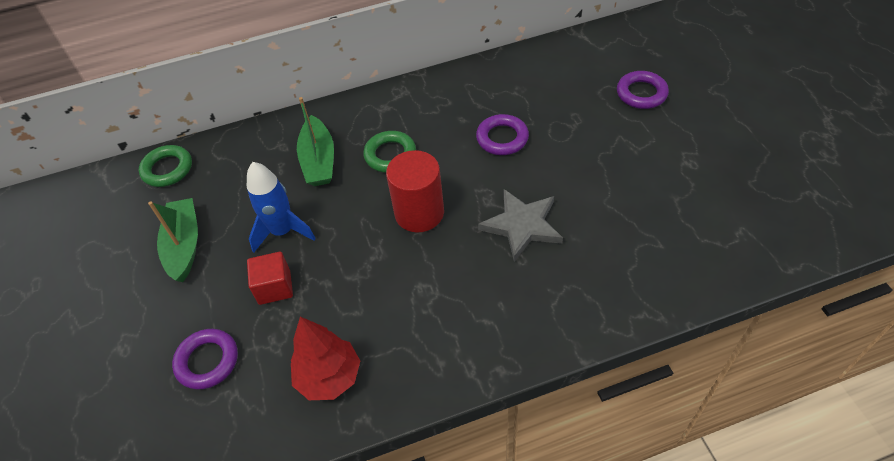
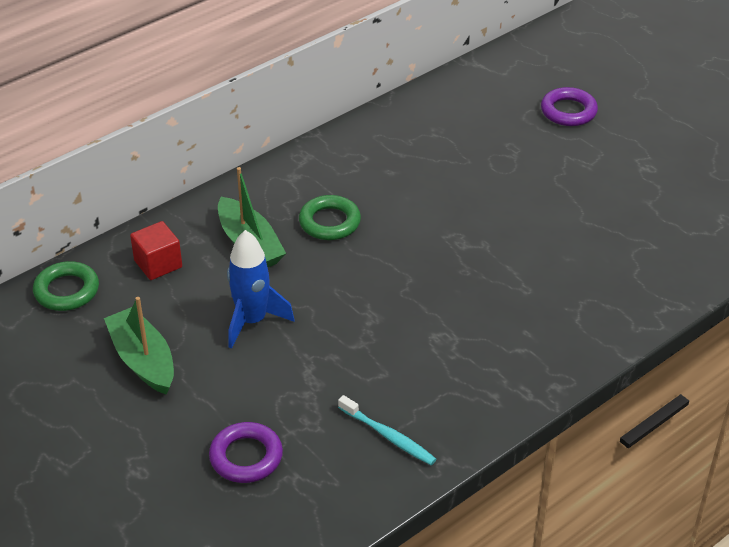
camera: 25 degrees left, 10 degrees down
red cube [247,252,293,305] -> red cube moved to [130,221,182,280]
red tree [291,317,360,400] -> turquoise toothbrush [338,395,436,465]
red cylinder [386,150,444,232] -> none
purple ring [476,114,529,155] -> none
grey star [478,189,563,262] -> none

